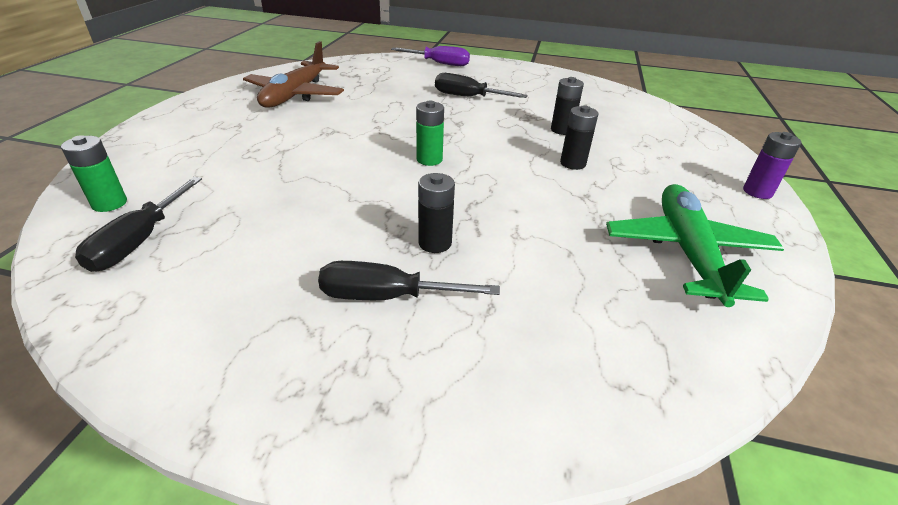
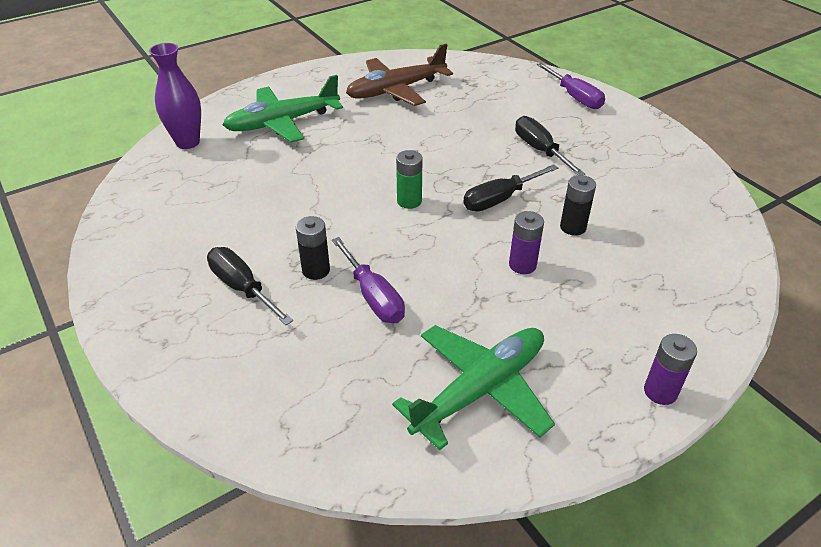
camera: 45 degrees right, 5 degrees up
green battery [61,135,127,212] -> purple vase [149,43,201,149]
black screwdriver [75,177,202,272] -> black screwdriver moved to [463,164,558,211]
black battery [560,105,598,170] -> purple battery [509,211,544,274]
none -> green plane [223,75,343,143]
none -> purple screwdriver [332,237,405,323]

